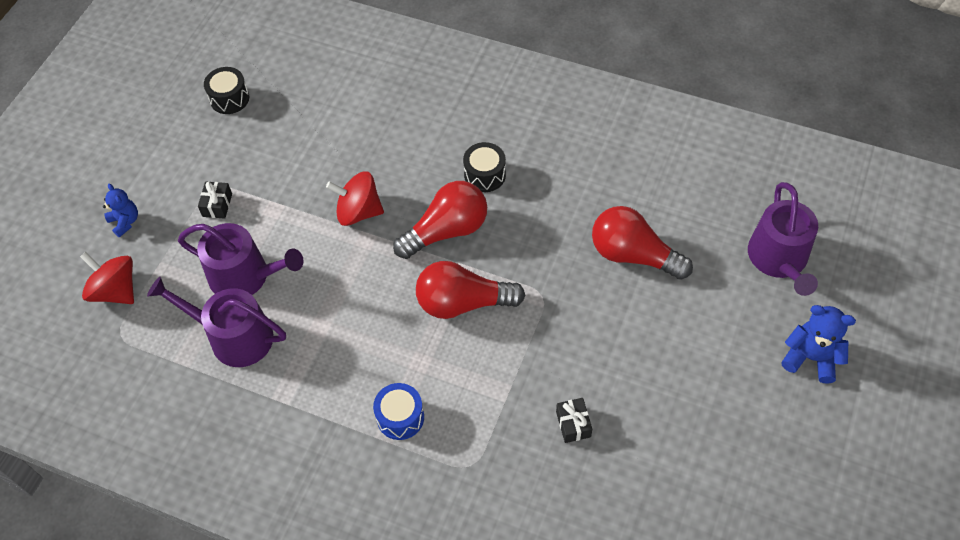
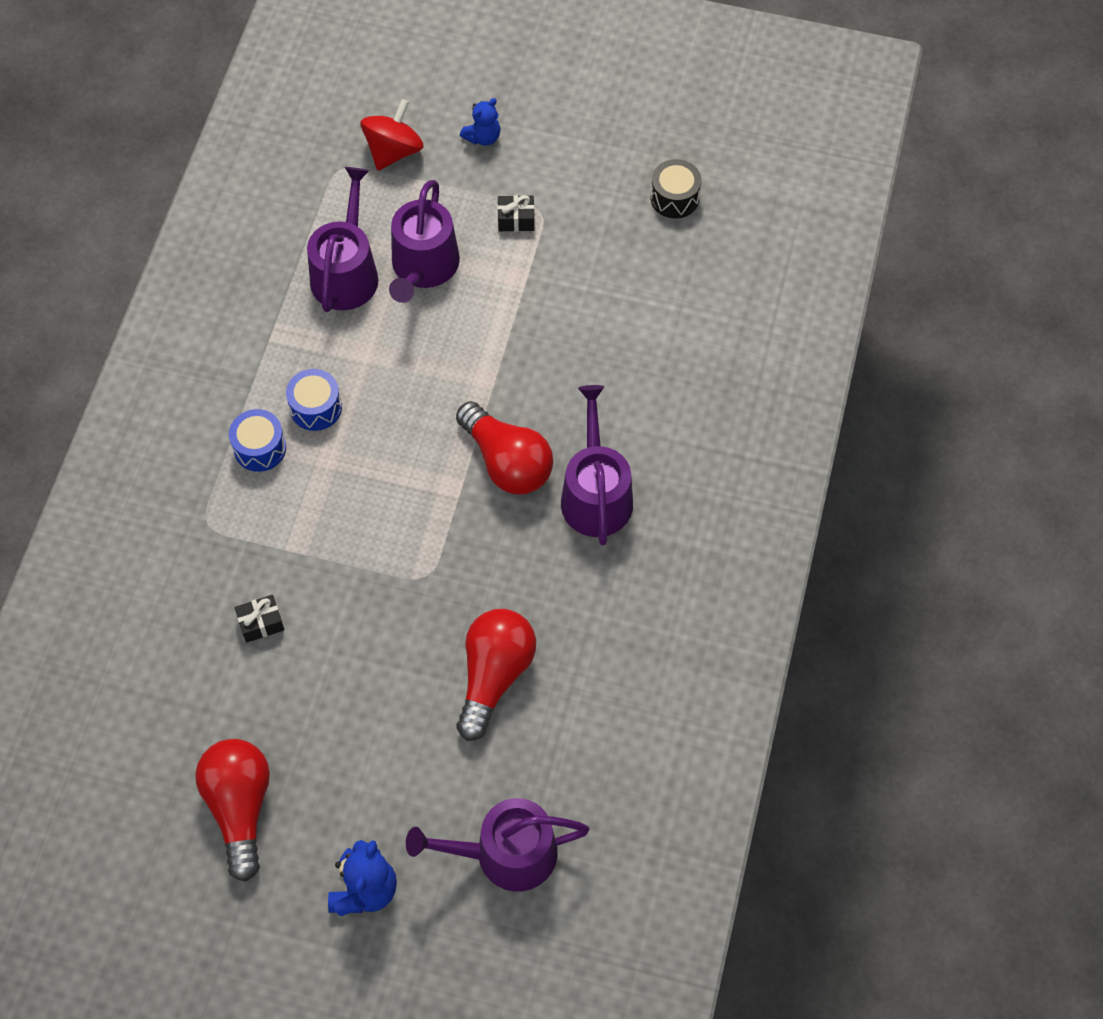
camera: 80 degrees right, 5 degrees up
red spinning top [326,171,384,226] -> none
red light bulb [416,261,525,319] -> red light bulb moved to [195,739,270,882]
black drum [463,142,506,192] -> purple watering can [561,385,633,546]
none -> blue drum [286,369,342,431]

